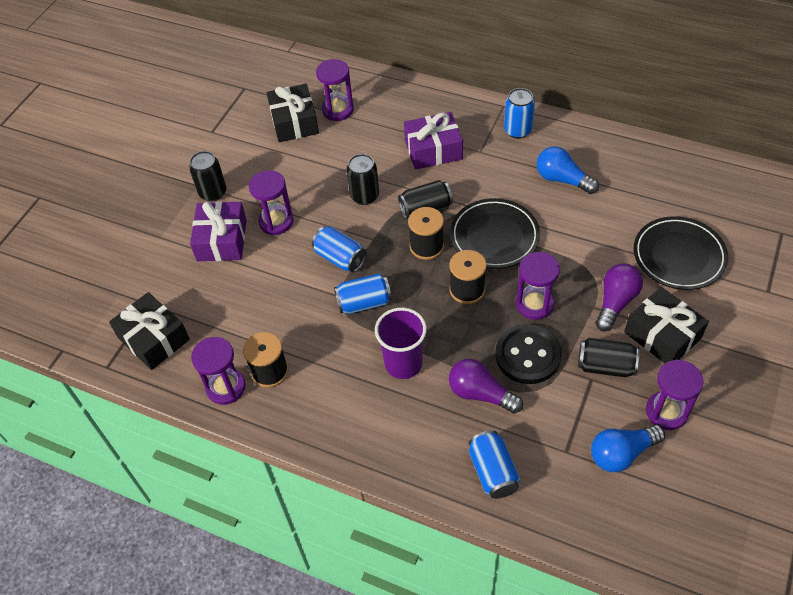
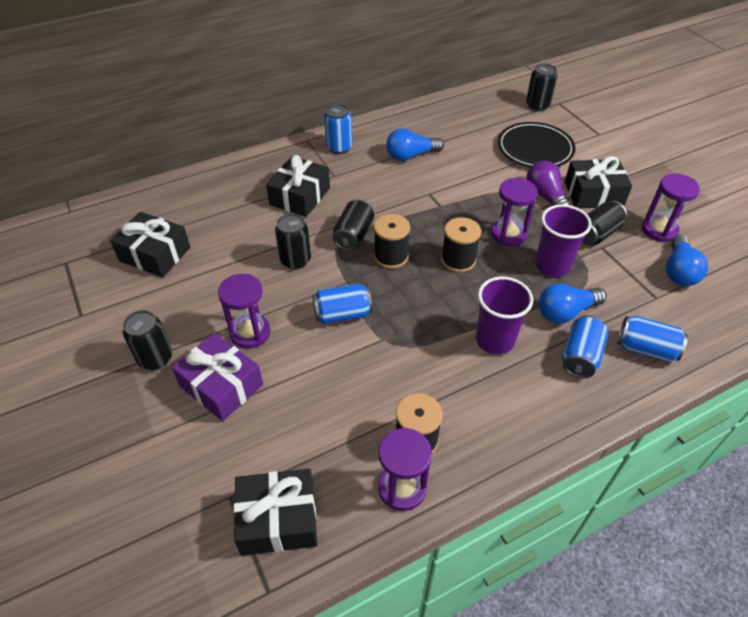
camera: 55 degrees left, 5 degrees down
purple hourglass [316,59,354,121] -> none
blue can [334,273,392,314] -> blue can moved to [562,315,608,378]
purple gift [404,112,463,170] -> black gift [266,155,330,217]
purple light bulb [449,359,523,414] -> blue light bulb [539,283,606,324]
black plate [450,198,540,269] -> none
black button [495,324,562,384] -> purple cup [535,204,592,277]
none -> black can [526,64,557,111]

